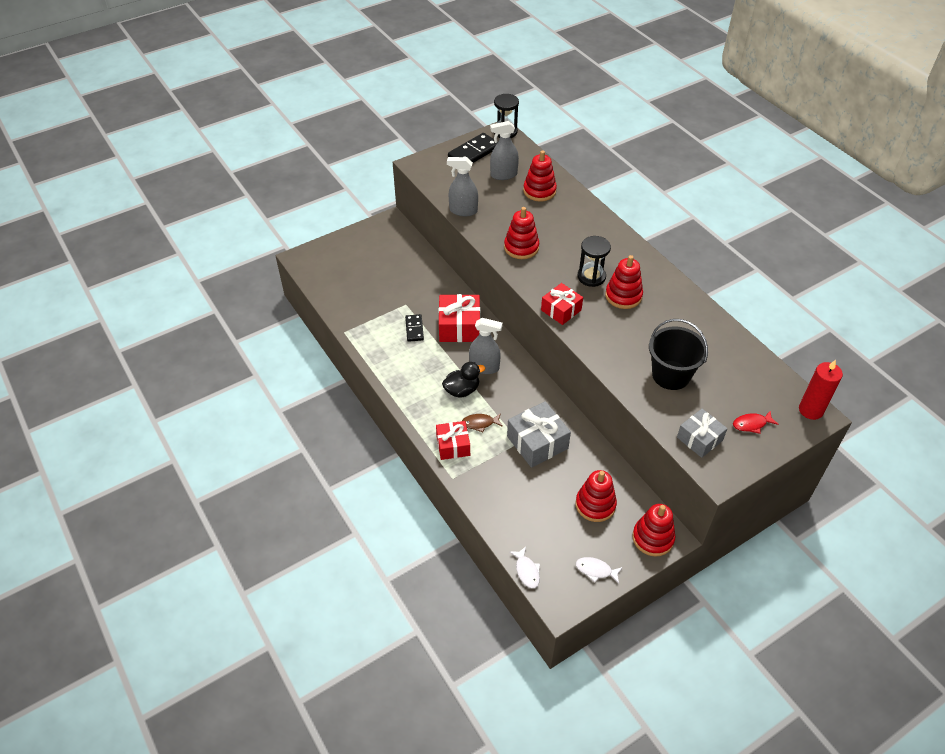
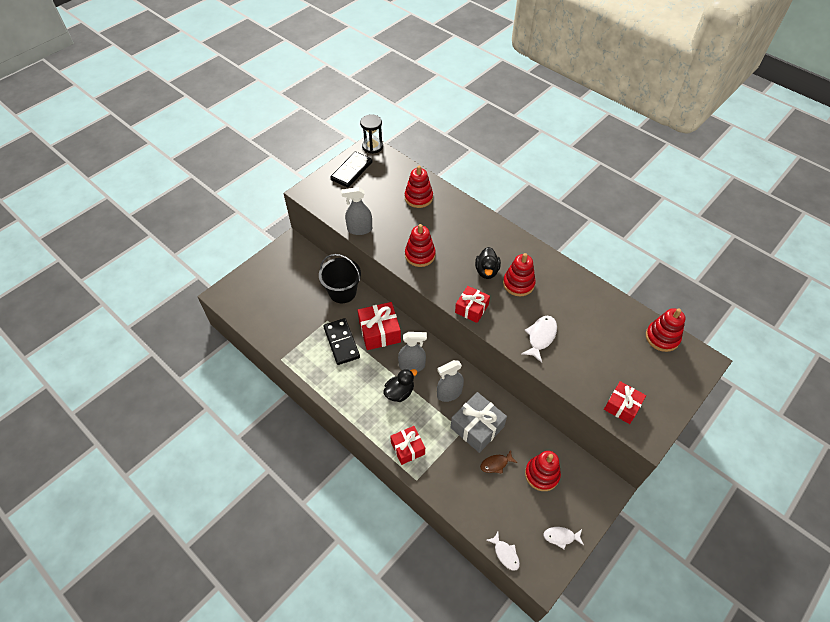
camera: 15 degrees left, 5 degrees up
black domino [405,314,424,342] -> black domino [323,318,360,365], size x1.65
brown fish [462,413,503,432] -> brown fish moved to [480,450,517,474]
grey spray bottle [490,121,519,180] -> grey spray bottle moved to [437,360,464,402]
black hourglass [578,236,611,287] -> black duck [475,247,501,279]
red stacking toy [632,504,675,556] -> red stacking toy moved to [646,308,685,352]
black bucket [649,319,708,390] -> black bucket moved to [319,254,361,303]
grey gift [677,409,727,458] -> red gift [604,381,646,424]
red fish [733,410,779,434] -> none
red candle [799,360,843,420] -> none
none -> white fish [521,316,557,363]

